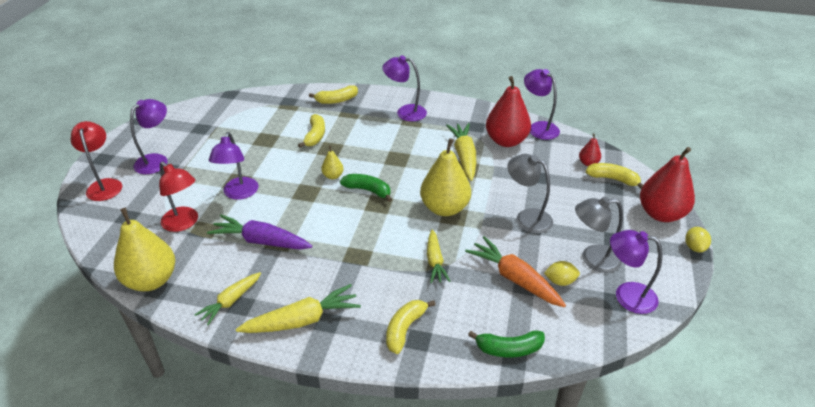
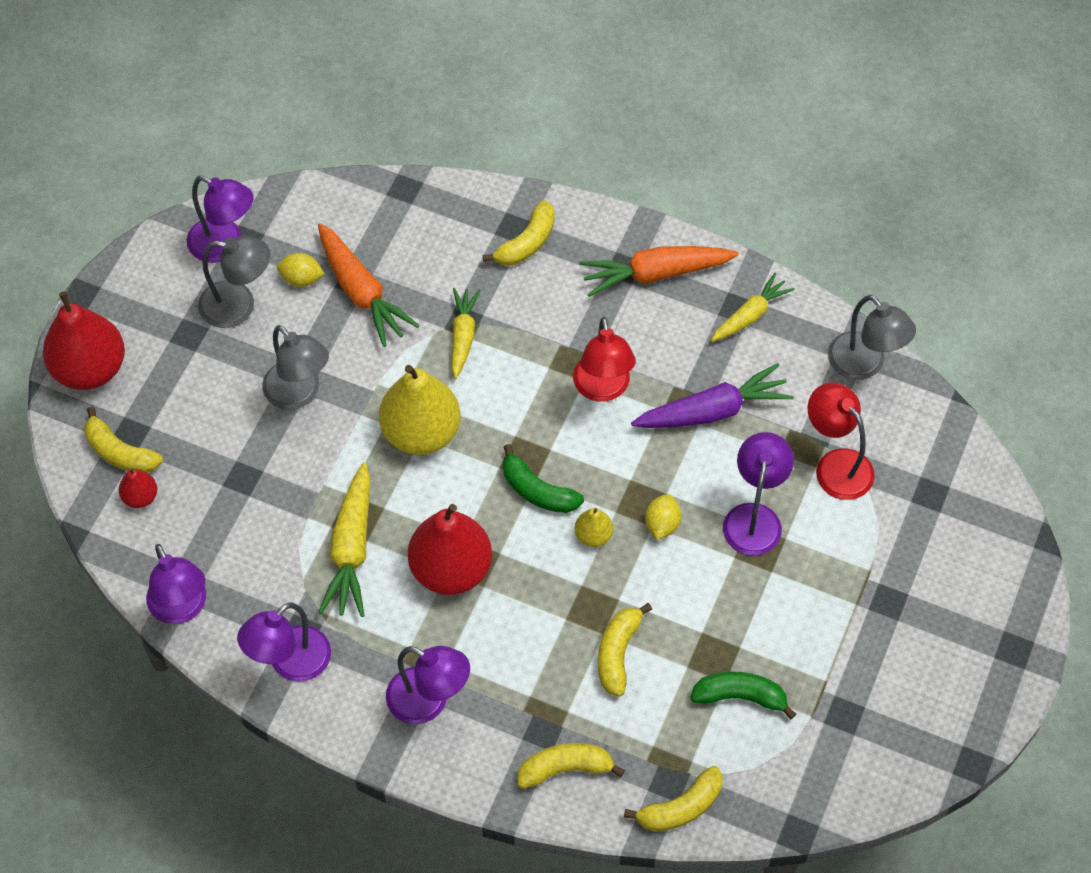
camera: 170 degrees left, 20 degrees up
red lamp [71,121,122,201] -> red lamp moved to [573,317,636,402]
yellow pear [114,208,175,291] -> grey lamp [828,295,916,380]
purple lamp [130,99,168,174] -> purple lamp moved to [237,603,331,682]
purple carrot [207,215,313,250] -> purple carrot turned 45 degrees counterclockwise [631,363,794,428]
yellow carrot [236,284,361,333] -> orange carrot [579,246,739,297]
green banana [468,330,545,357] -> green banana moved to [690,672,796,719]
red pear [486,76,531,147] -> red pear moved to [408,504,492,595]
yellow lemon [685,227,711,252] -> yellow lemon moved to [645,494,681,540]
none -> yellow banana [624,766,723,832]

